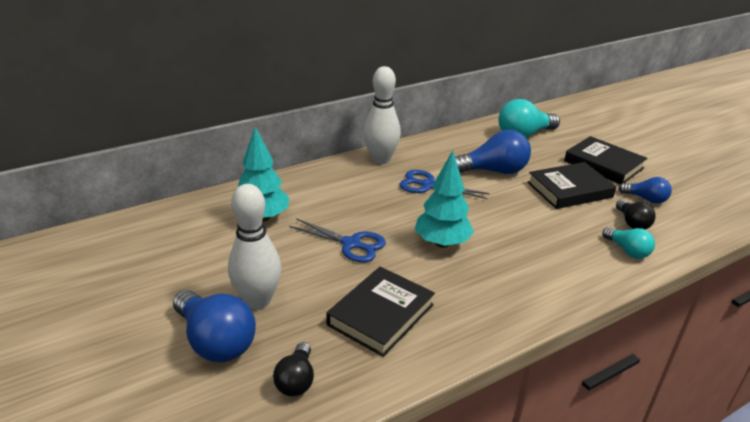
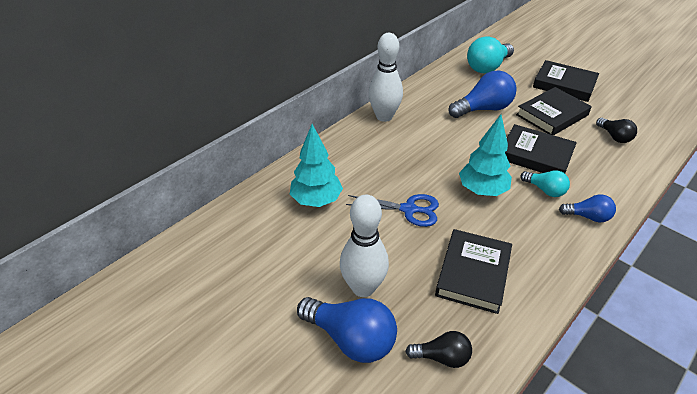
camera: 15 degrees left, 10 degrees up
black light bulb [273,342,314,396] -> black light bulb turned 75 degrees counterclockwise [405,331,472,368]
blue scissors [400,170,490,199] -> none
turquoise light bulb [603,227,655,259] -> turquoise light bulb moved to [520,171,570,197]
blue light bulb [618,177,672,204] -> blue light bulb moved to [559,194,616,222]
none -> black book [505,124,577,173]

